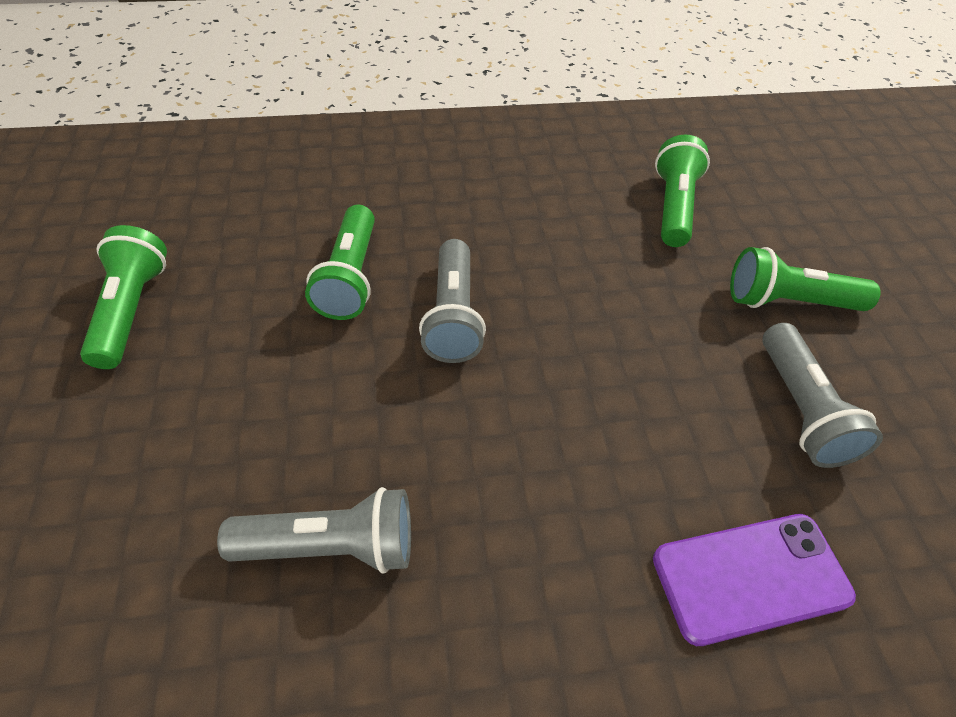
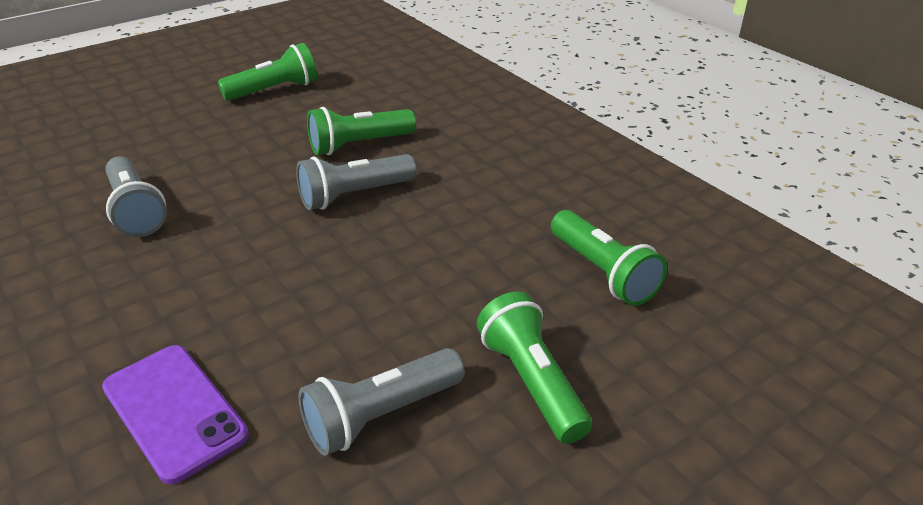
camera: 65 degrees right, 15 degrees down
green flashlight [655,135,710,247] -> green flashlight turned 75 degrees clockwise [551,210,667,306]

